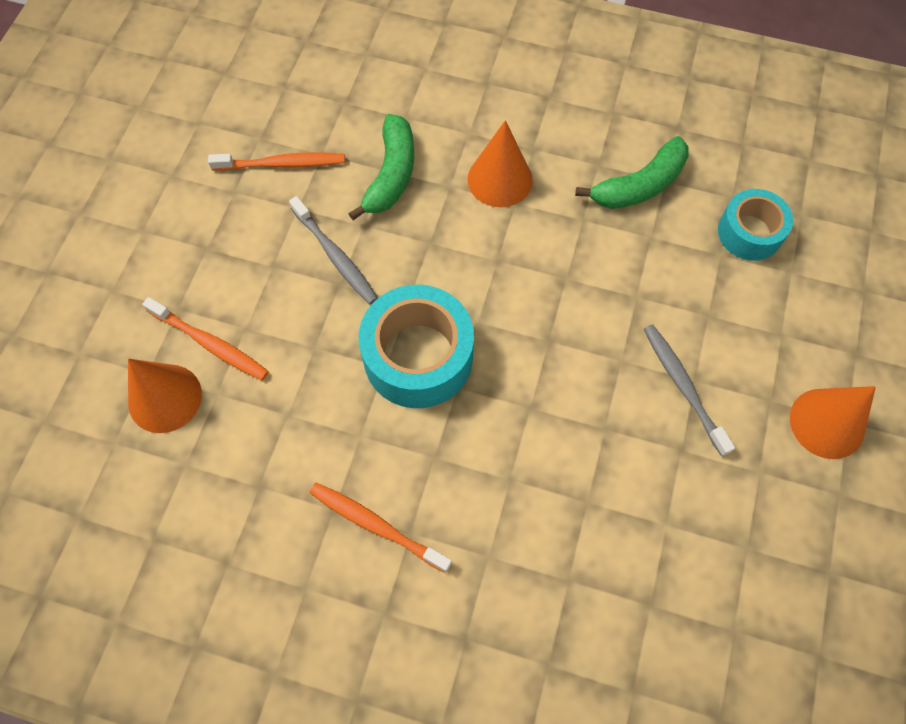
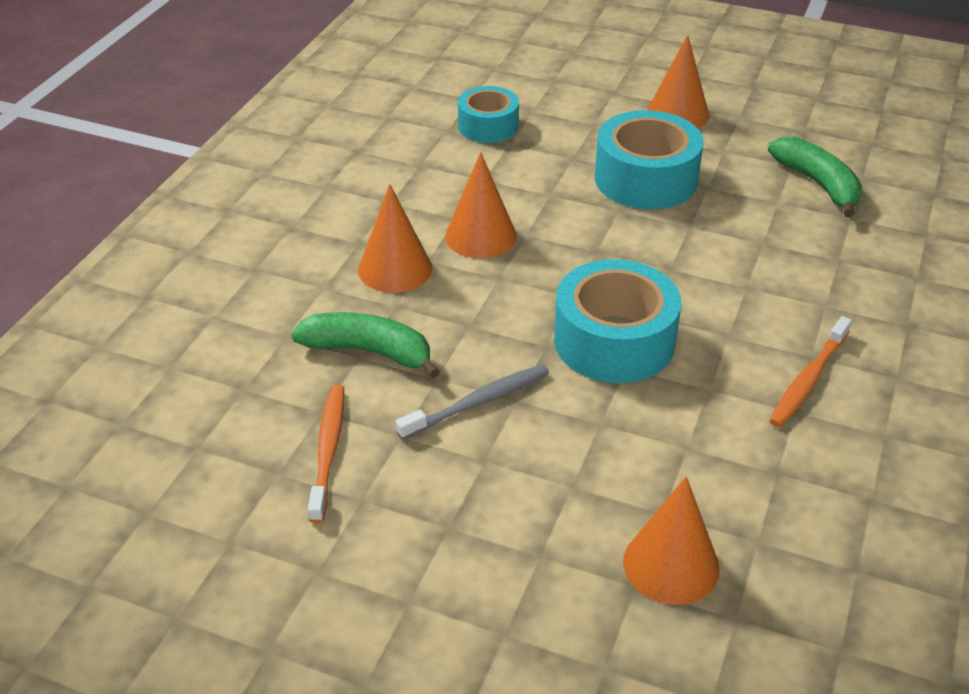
camera: 85 degrees left, 25 degrees down
orange toothbrush [142,297,269,380] -> none
green banana [575,136,689,209] -> green banana moved to [768,136,862,217]
grey toothbrush [644,324,735,456] -> turquoise tape [595,110,704,209]
none -> orange cone [445,152,517,259]

